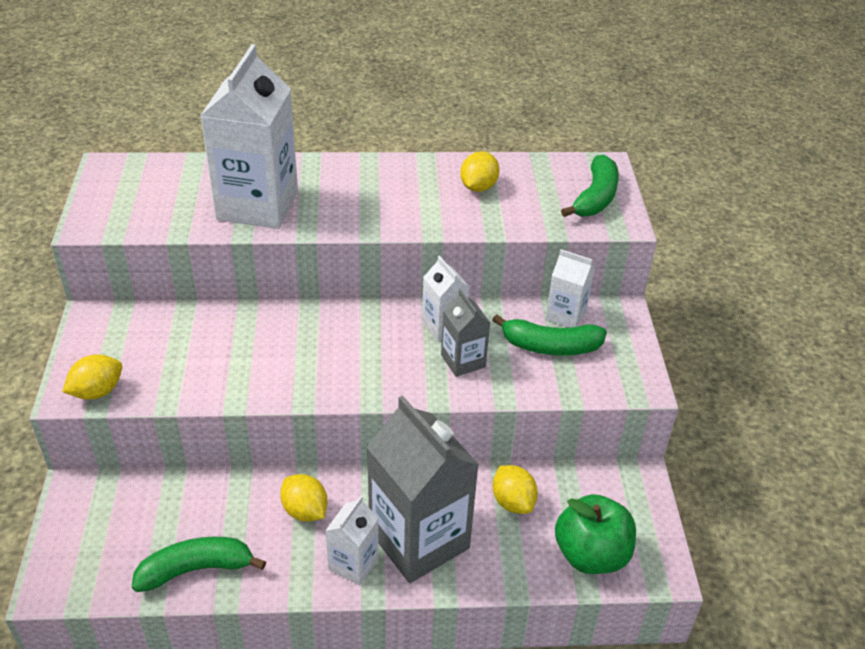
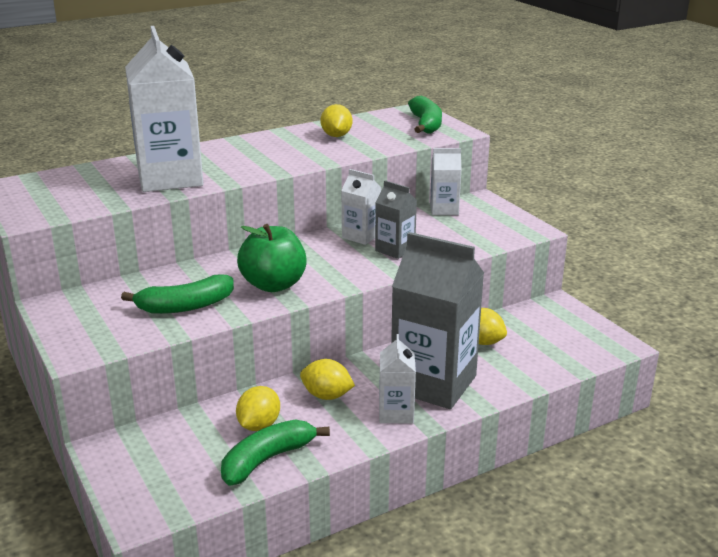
camera: 25 degrees left, 15 degrees down
yellow lemon [62,354,122,400] -> yellow lemon moved to [236,386,280,431]
green banana [492,314,607,356] -> green banana moved to [121,274,234,314]
green apple [555,494,636,574] -> green apple moved to [237,224,307,292]

